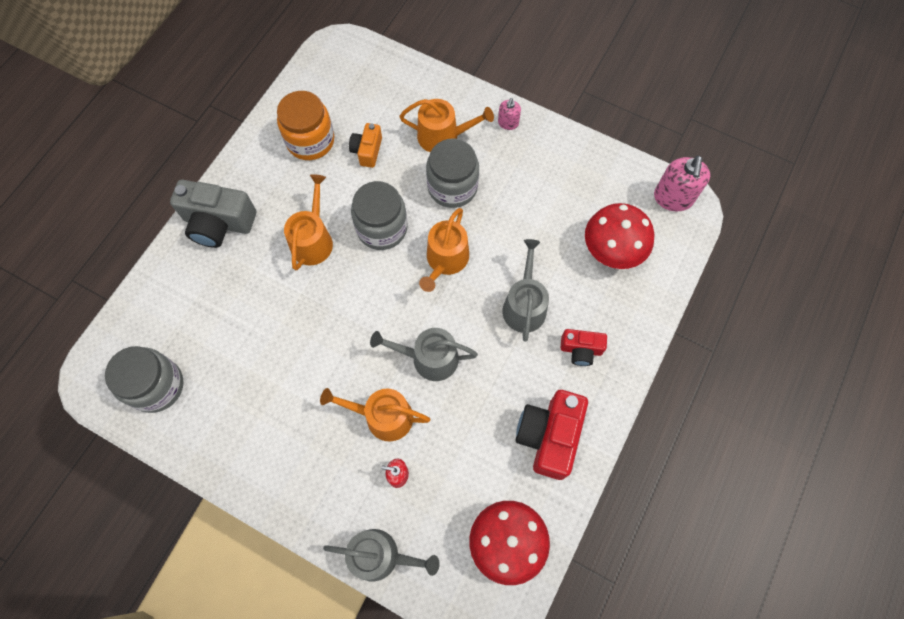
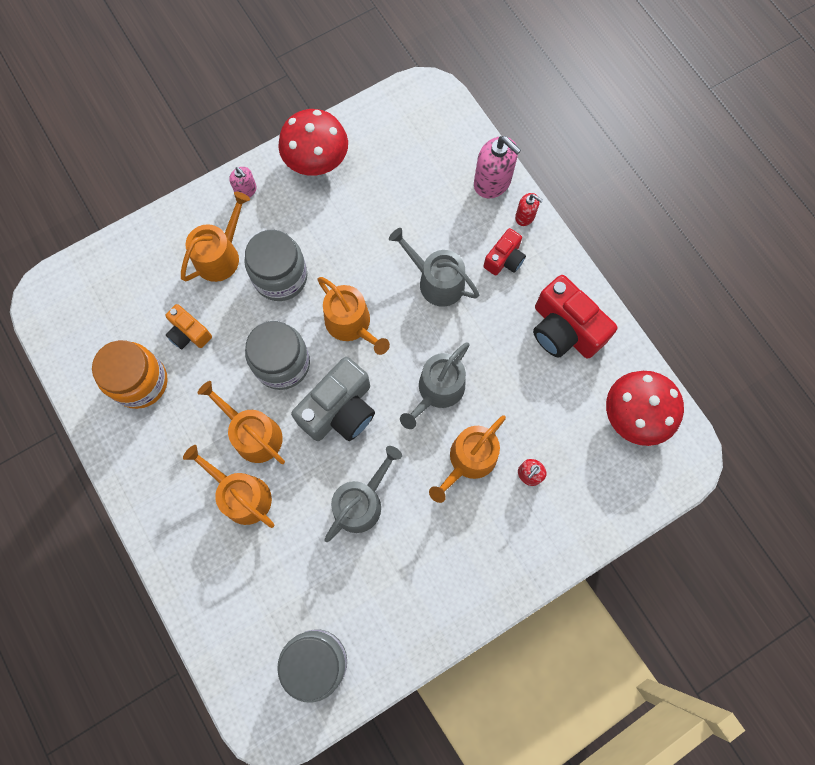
camera: 60 degrees left, 5 degrees up
grey camera [170,180,256,248] -> grey camera moved to [291,357,375,441]
grey watering can [323,529,440,582] -> grey watering can moved to [324,446,402,542]
red mushroom [585,203,654,269] -> red mushroom moved to [278,109,348,176]
pink soap dispenser [654,155,710,211] -> pink soap dispenser moved to [474,136,521,198]
none -> orange watering can [183,445,274,528]
none -> red soap dispenser [515,193,543,226]

